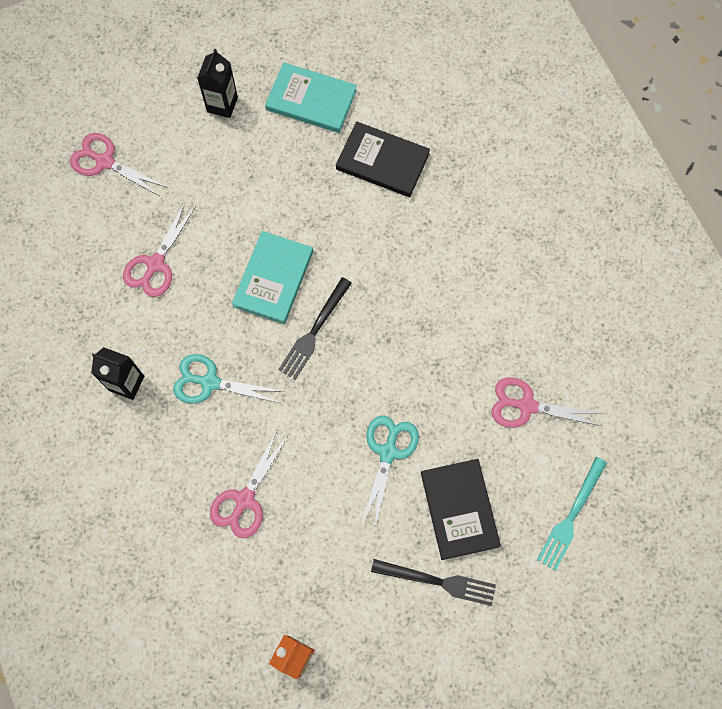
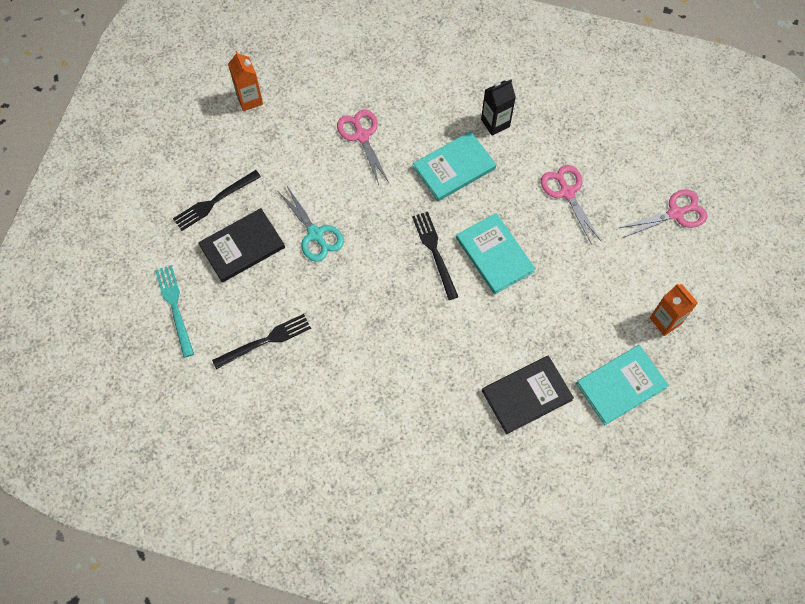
camera: 130 degrees right, 5 degrees down
turquoise scissors [173,354,285,404] -> turquoise book [413,131,496,201]
black carton [197,49,238,118] -> orange carton [650,283,698,336]
black book [421,459,501,560] -> black book turned 60 degrees counterclockwise [198,208,285,283]
pink scissors [491,377,604,428] -> black fork [212,314,311,369]

